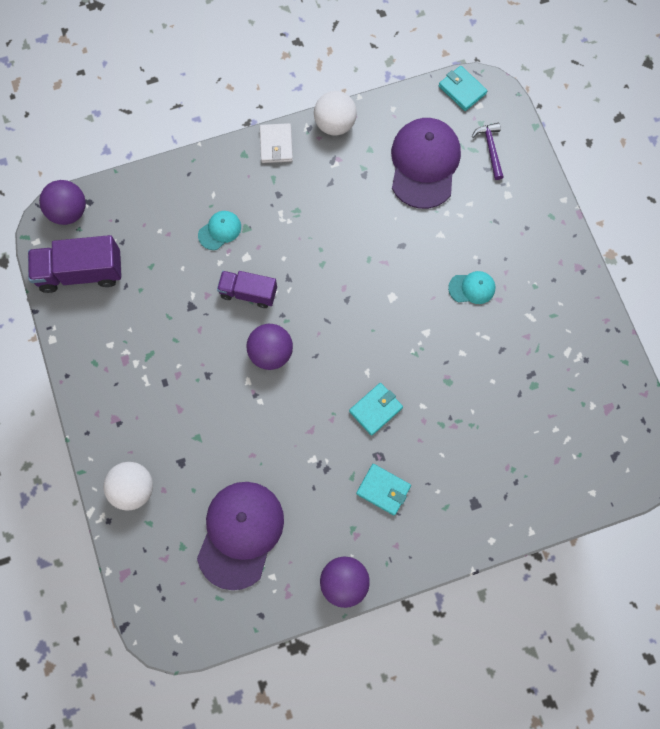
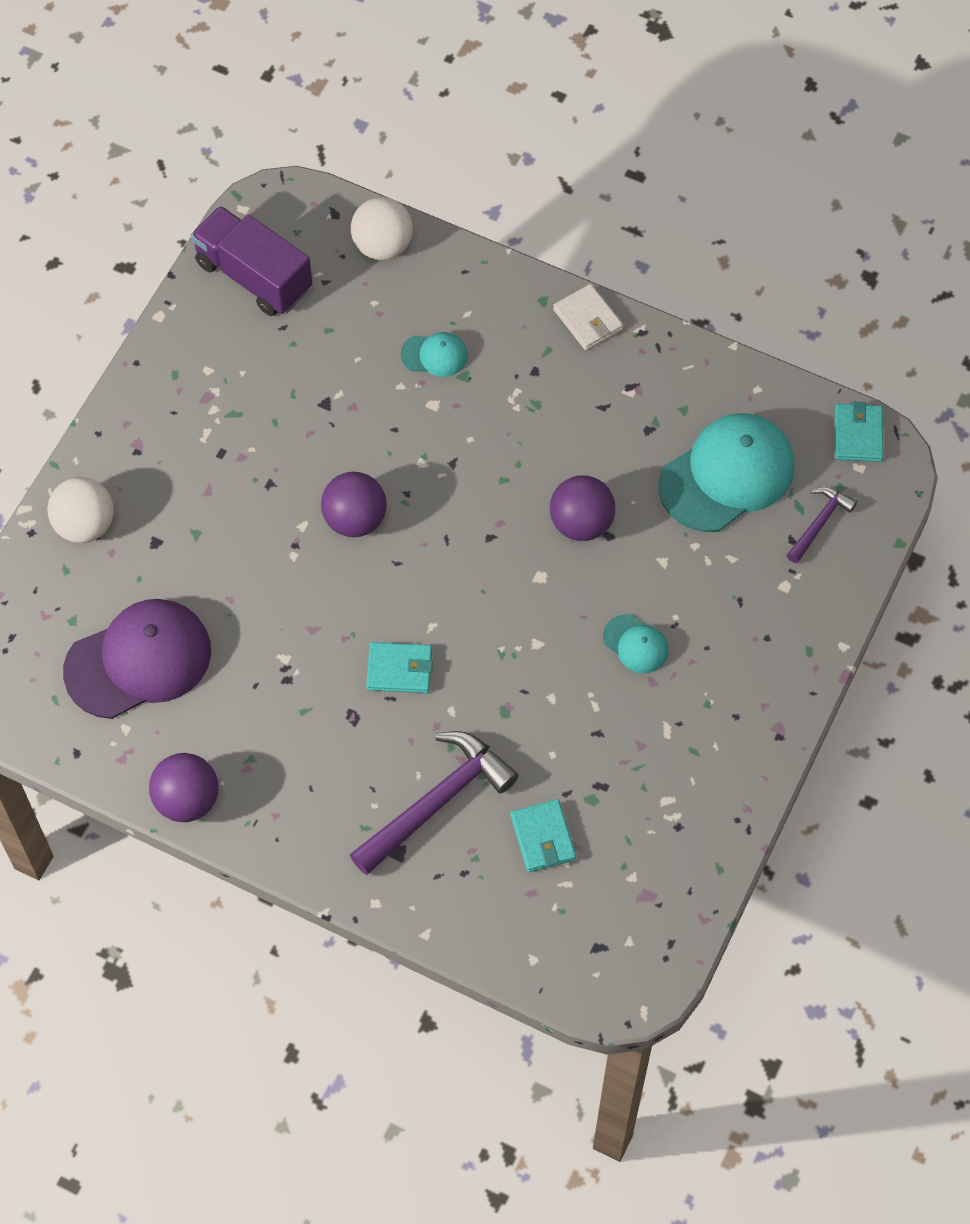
camera: 45 degrees right, 10 degrees down
purple ball [39,180,86,225] -> purple ball moved to [550,475,615,541]
purple truck [217,271,277,308] -> none
white wallet [260,123,293,163] -> white wallet turned 75 degrees counterclockwise [553,284,623,350]
white ball [314,91,357,136] -> white ball moved to [351,197,413,260]
turquoise wallet [356,464,411,516] -> turquoise wallet moved to [511,799,576,872]
purple cap [391,118,461,209] -> turquoise cap [659,413,794,532]
none -> purple hammer [350,731,519,875]

